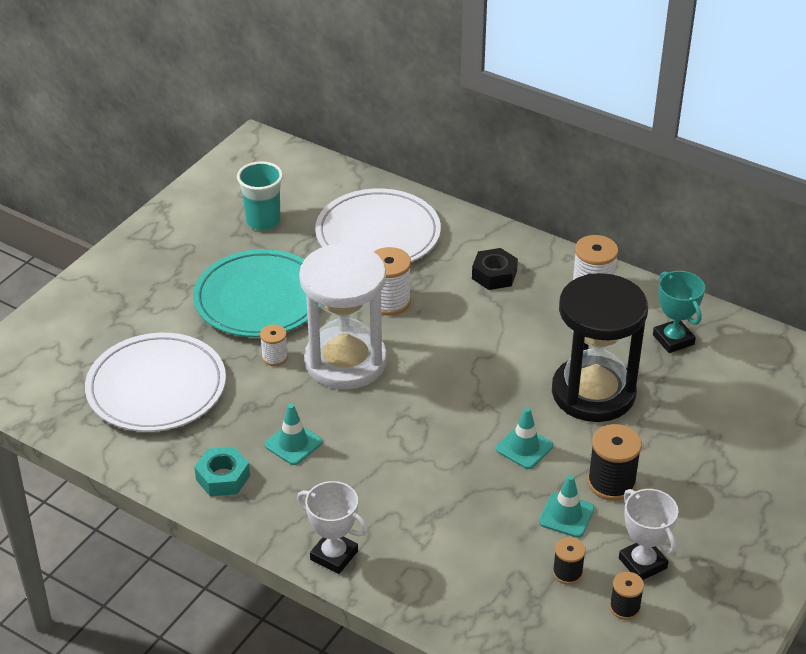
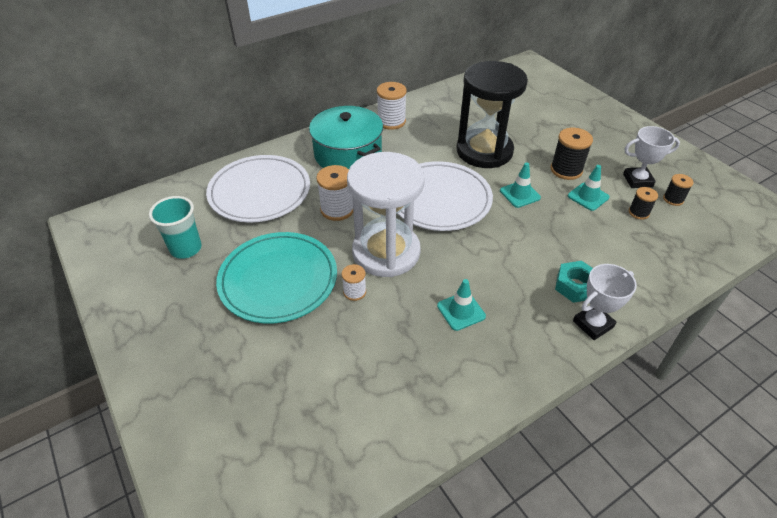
camera: 65 degrees left, 5 degrees up
white plate [85,333,226,432] -> white plate moved to [397,161,493,231]
turquoise nut [194,447,250,496] -> turquoise nut moved to [555,261,593,303]
black nut [472,248,518,290] -> turquoise pot [309,106,383,169]
turquoise trophy [653,271,705,353] -> none

